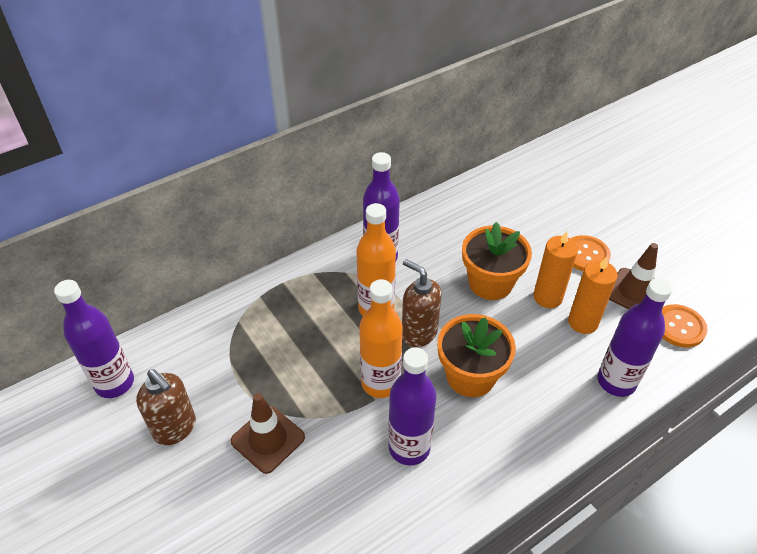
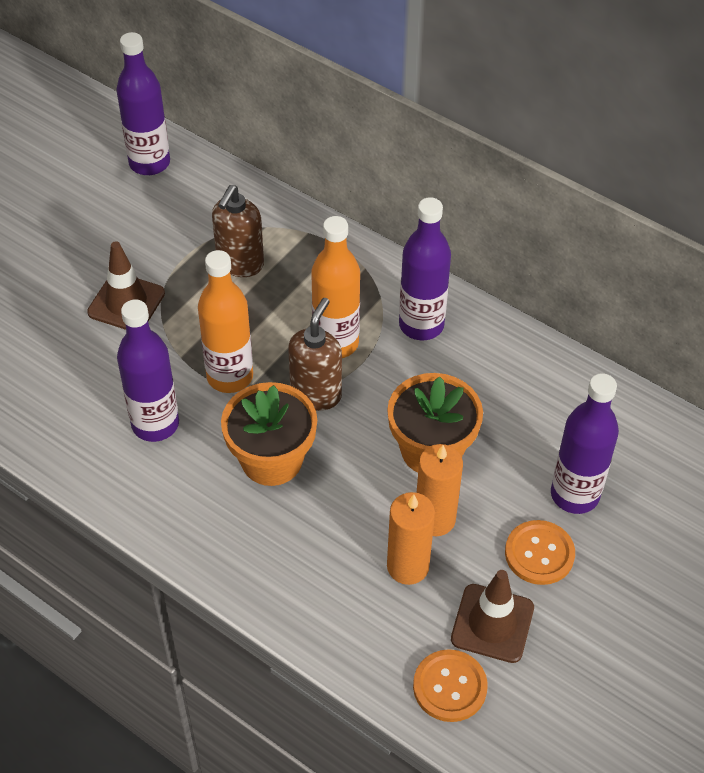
camera: 70 degrees right, 5 degrees up
brown soap dispenser [136,369,196,445] -> brown soap dispenser moved to [212,185,264,277]
purple bottle [597,278,672,397] -> purple bottle moved to [551,373,619,514]

